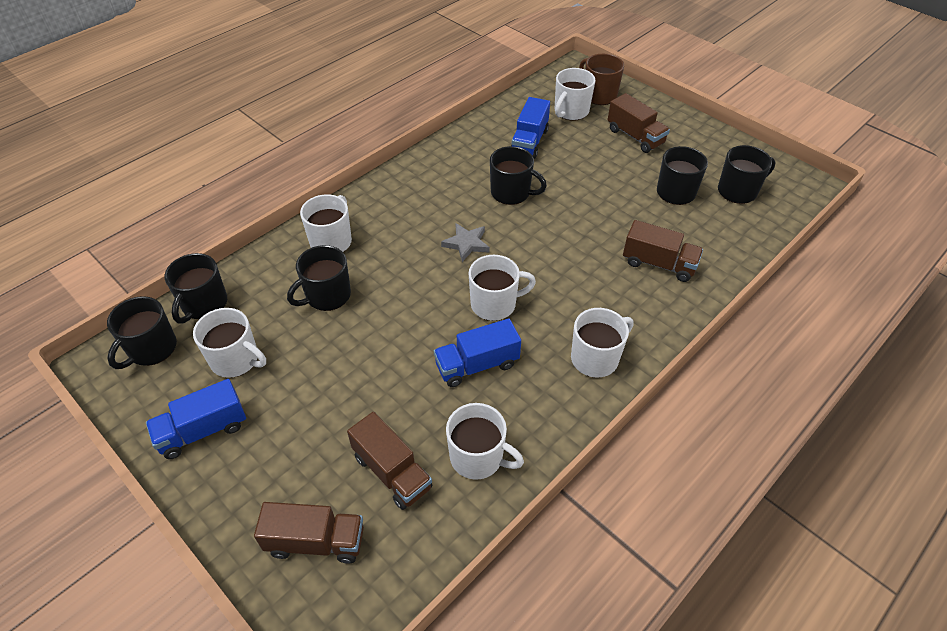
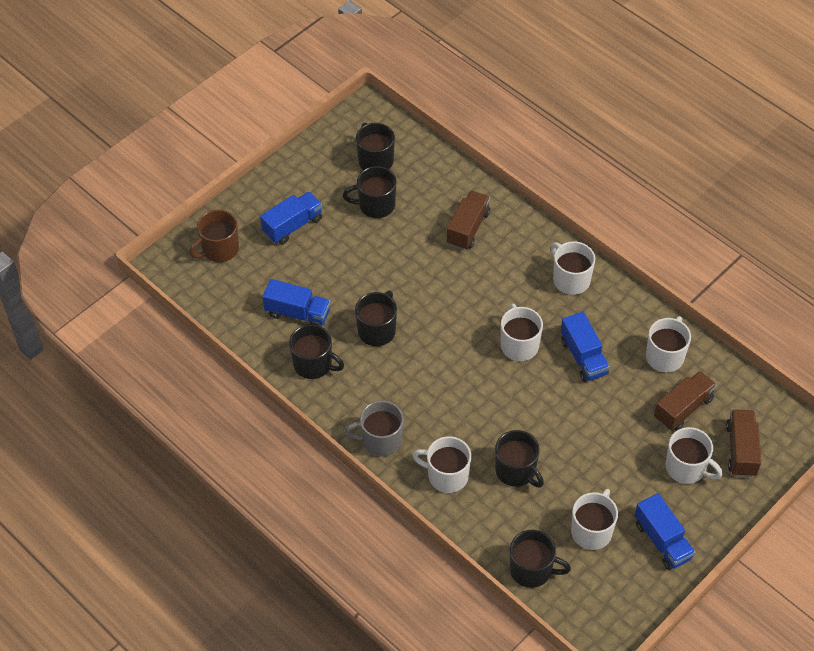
camera: 90 degrees left, 5 degrees up
black mug [107,296,177,369] -> black mug moved to [289,324,344,379]
grey star [441,223,490,262] -> none
white mug [555,68,595,120] -> white mug moved to [666,427,723,484]
brown truck [608,93,670,153] -> blue truck [260,192,322,244]
none -> grey mug [344,400,404,456]

